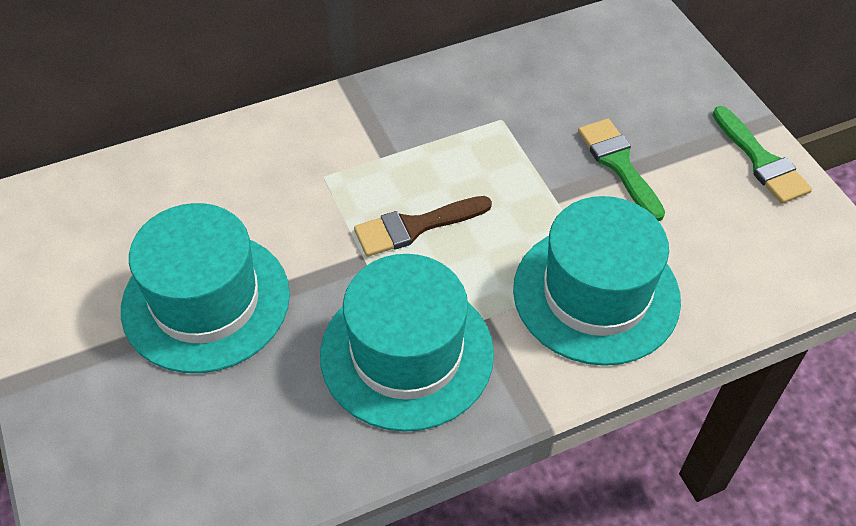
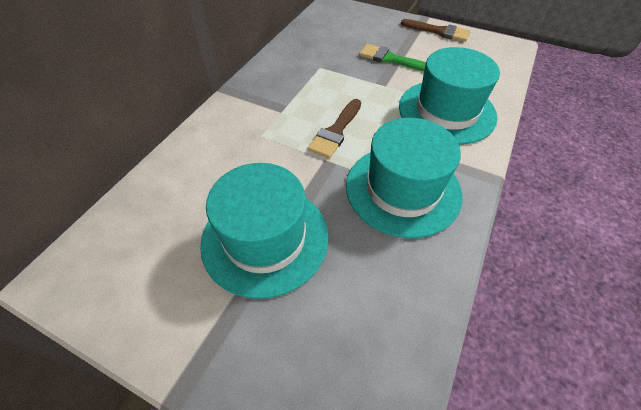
camera: 40 degrees left, 0 degrees up
green brush [713,106,812,204] -> brown brush [401,19,470,42]

